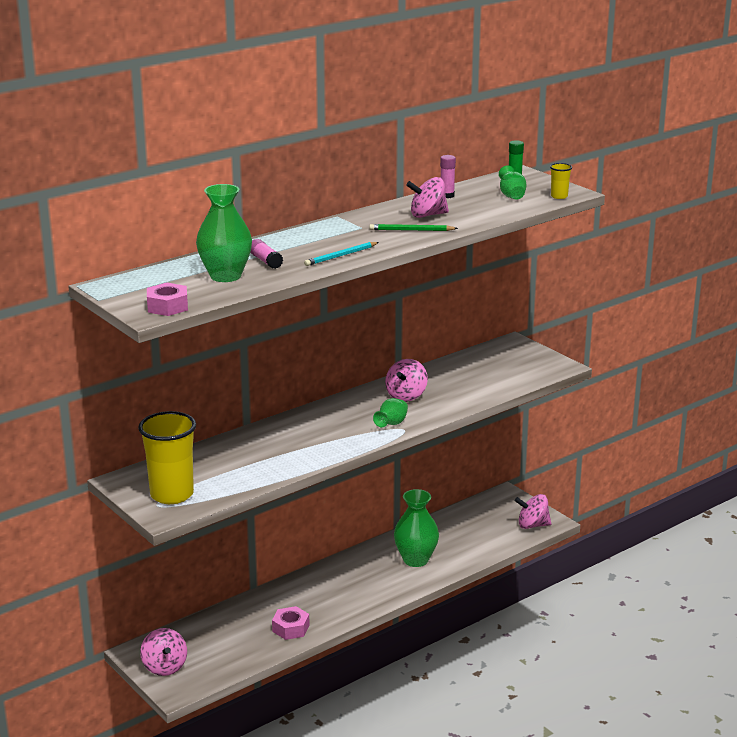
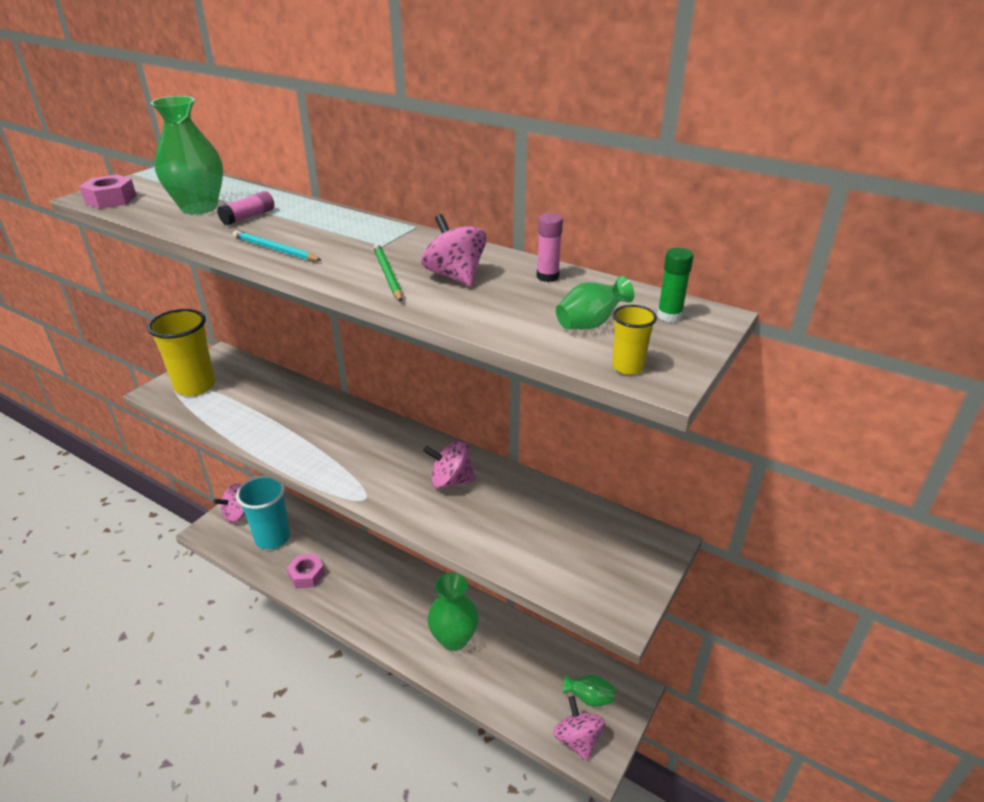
camera: 70 degrees right, 10 degrees up
green vase [373,398,408,427] -> green vase moved to [563,675,615,707]
none -> turquoise cup [236,475,290,549]

